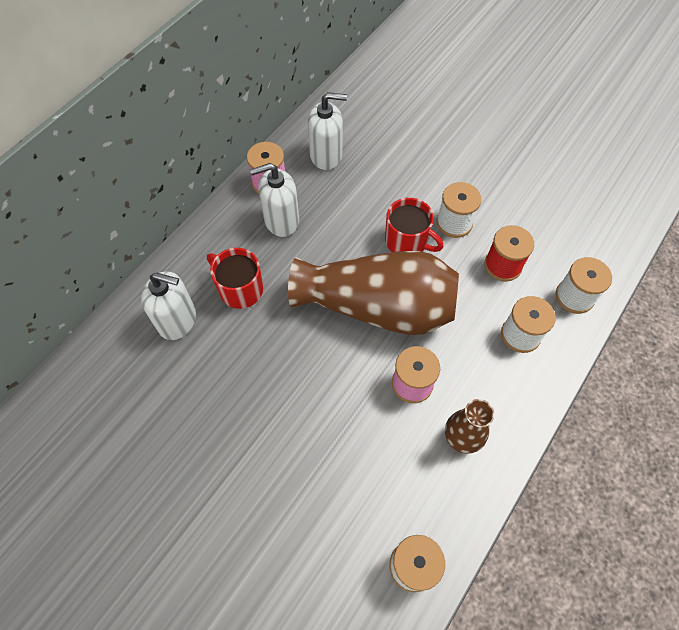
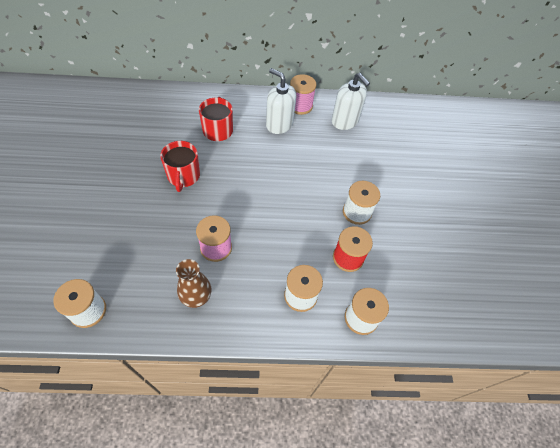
camera: 50 degrees right, 5 degrees down
white soap dispenser [141,271,196,340] -> none
brown vase [288,251,459,335] -> none
red mug [385,198,443,252] -> red mug moved to [160,141,200,192]

